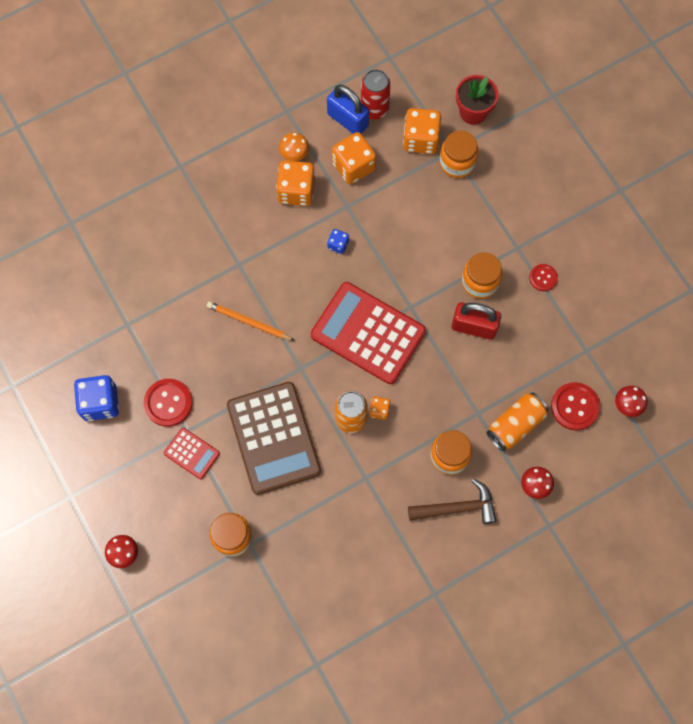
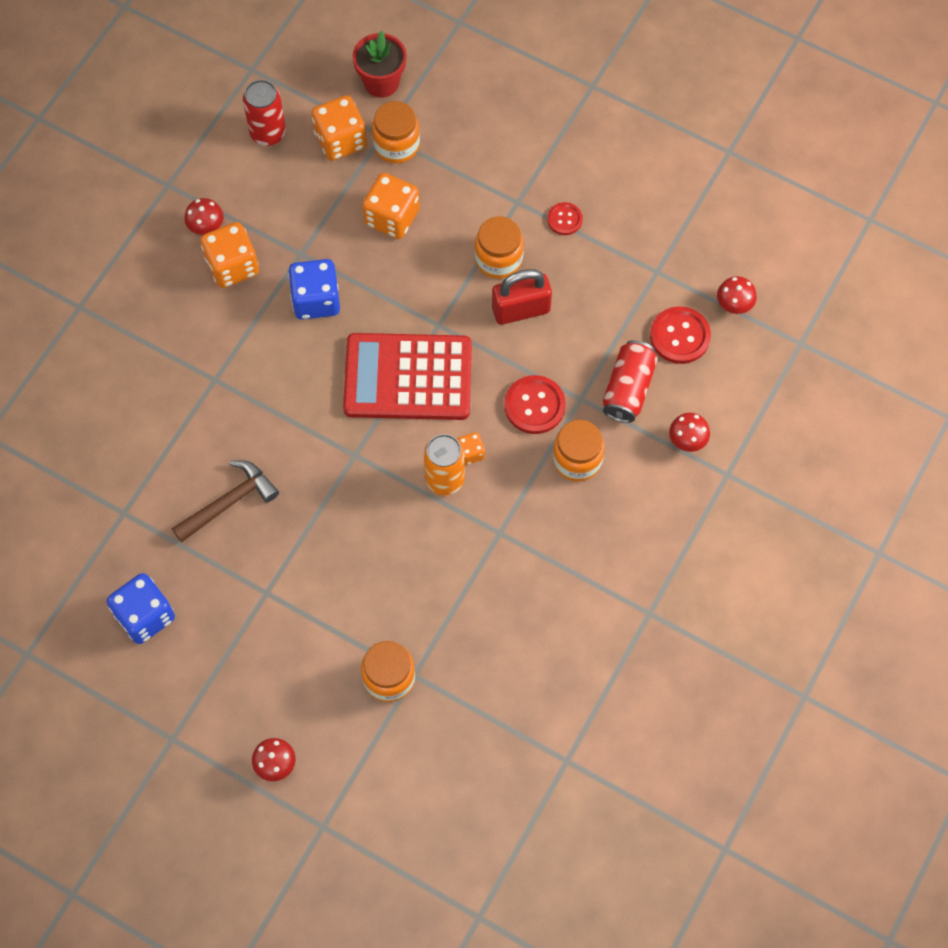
camera: 30 degrees left, 5 degrees down
red button [144,379,193,427] -> red button moved to [504,375,566,434]
red calculator [164,428,220,479] -> none
orange pencil [207,301,295,341] -> none
brown calculator [227,382,321,495] -> none
orange mushroom [279,132,309,161] -> red mushroom [185,198,223,235]
blue padlock [327,85,369,134] -> none
blue dice [327,229,349,254] -> blue dice [288,259,340,320], size x1.98
orange dice [332,132,376,184] -> orange dice moved to [362,173,420,239]
brown hammer [408,479,497,524] -> brown hammer moved to [172,460,279,543]
orange can [486,392,549,451] -> red can [603,340,658,423]

